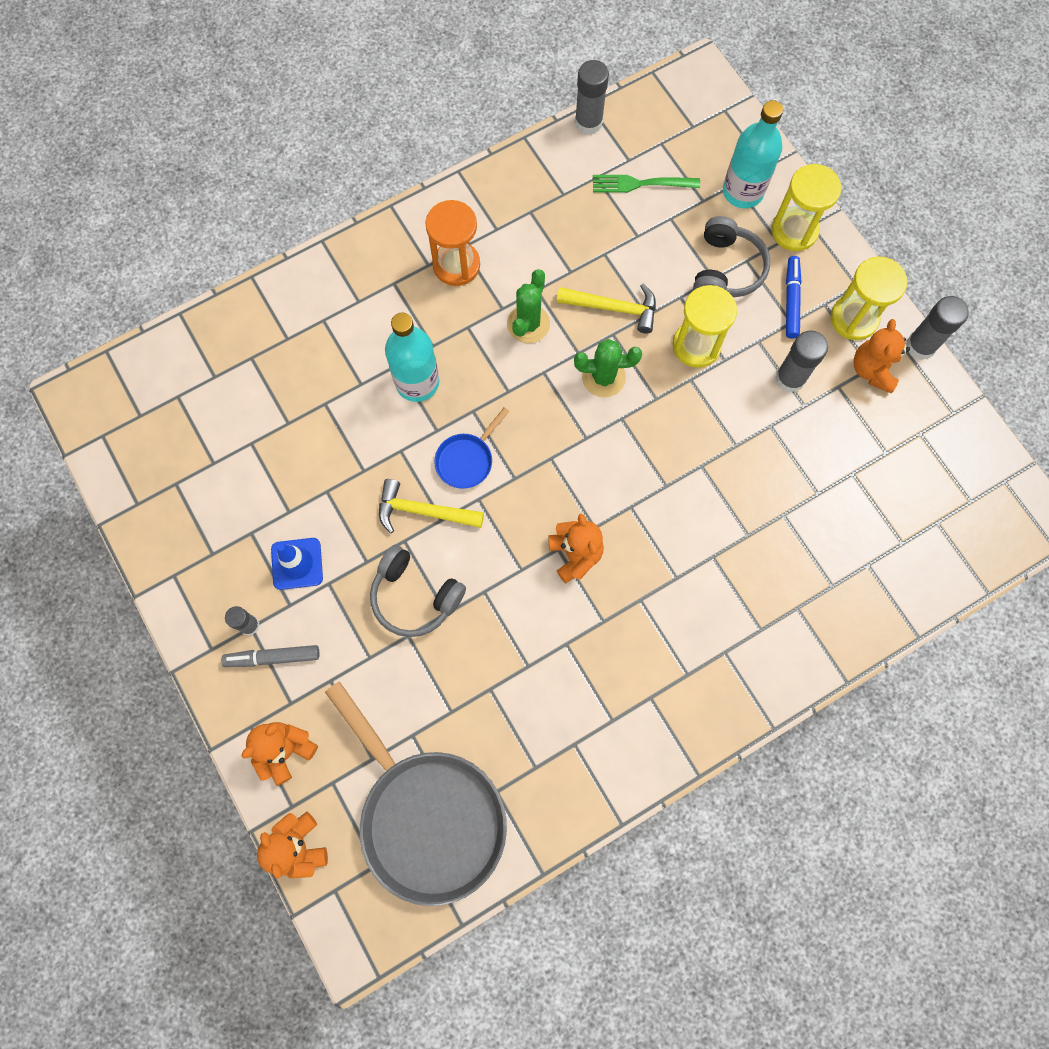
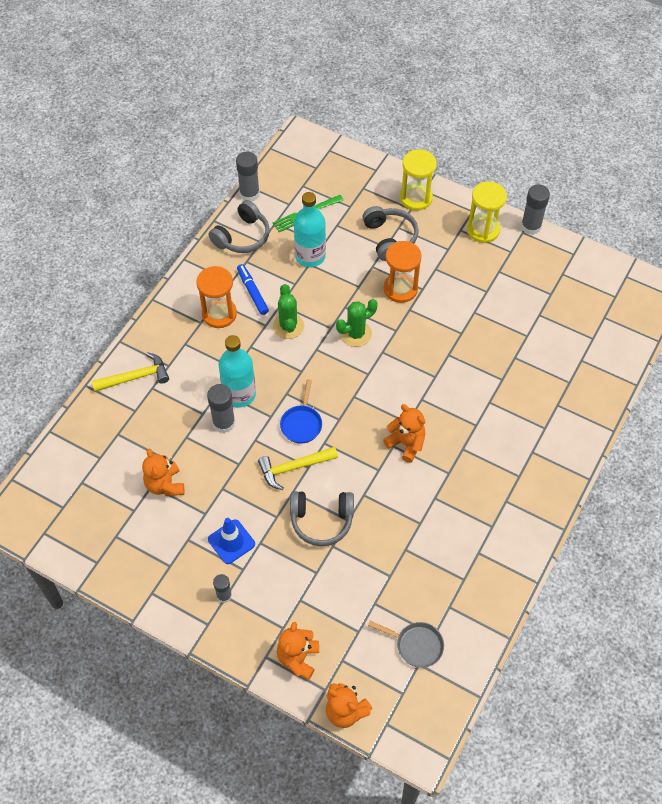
camera: 30 degrees left, 15 degrees down
grey marker [221,645,320,667] -> none
grey pan [325,681,507,906] -> grey pan [368,621,444,668], size x0.44
yellow hammer [557,284,656,334] -> yellow hammer moved to [92,352,169,392]
yellow hourglass [673,285,737,368] -> orange hourglass [383,241,422,303]
turquoise bottle [723,100,783,208] -> turquoise bottle moved to [294,192,326,267]
grey glue stick [775,330,828,393] -> grey glue stick moved to [207,384,236,433]
blue marker [786,256,802,338] -> blue marker moved to [237,264,269,315]
orange teddy bear [853,319,910,393] -> orange teddy bear moved to [142,449,184,496]
none -> grey headphones [209,200,270,253]

